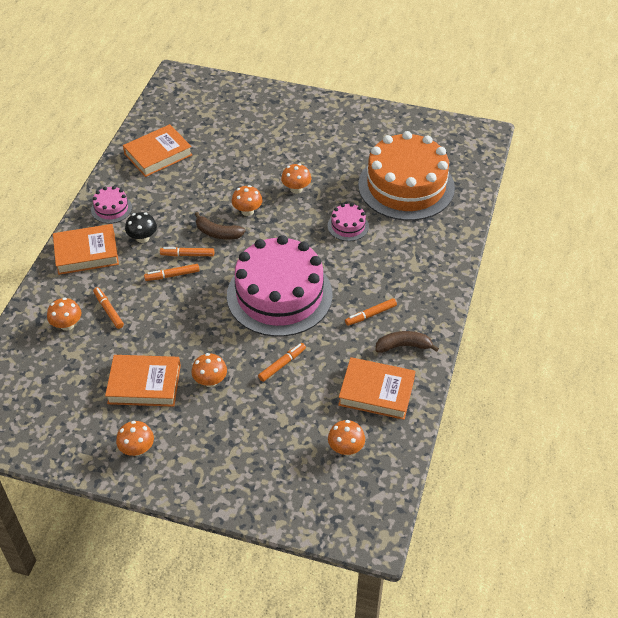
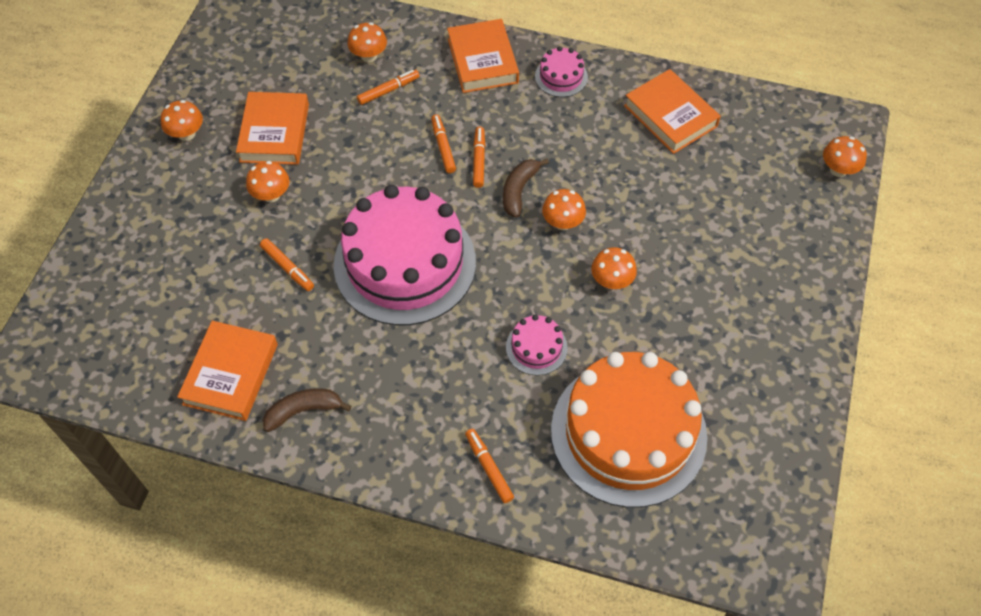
camera: 90 degrees right, 10 degrees up
black mushroom [125,212,157,243] -> none
orange mushroom [328,420,365,455] -> orange mushroom moved to [823,136,867,177]
orange marker [345,298,397,326] -> orange marker moved to [465,429,514,503]
brown banana [375,331,439,353] -> brown banana turned 105 degrees counterclockwise [263,388,351,432]

